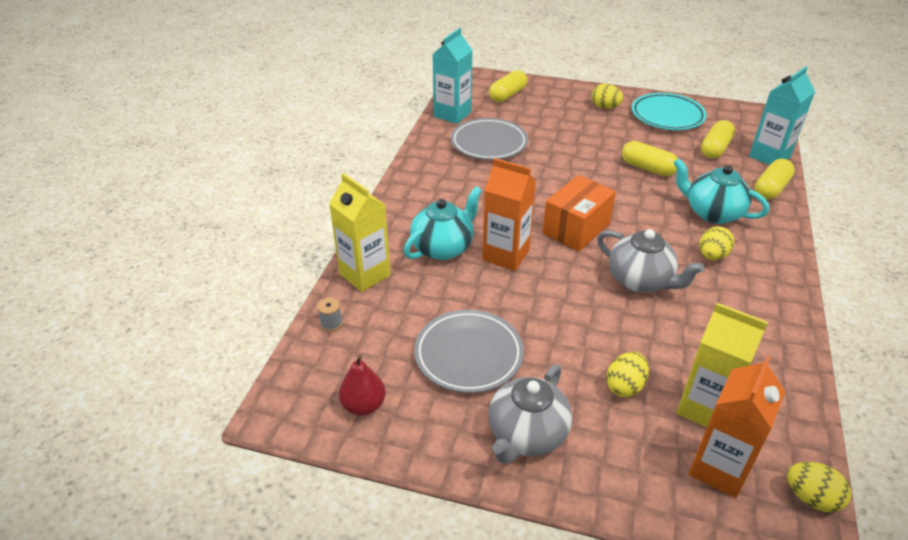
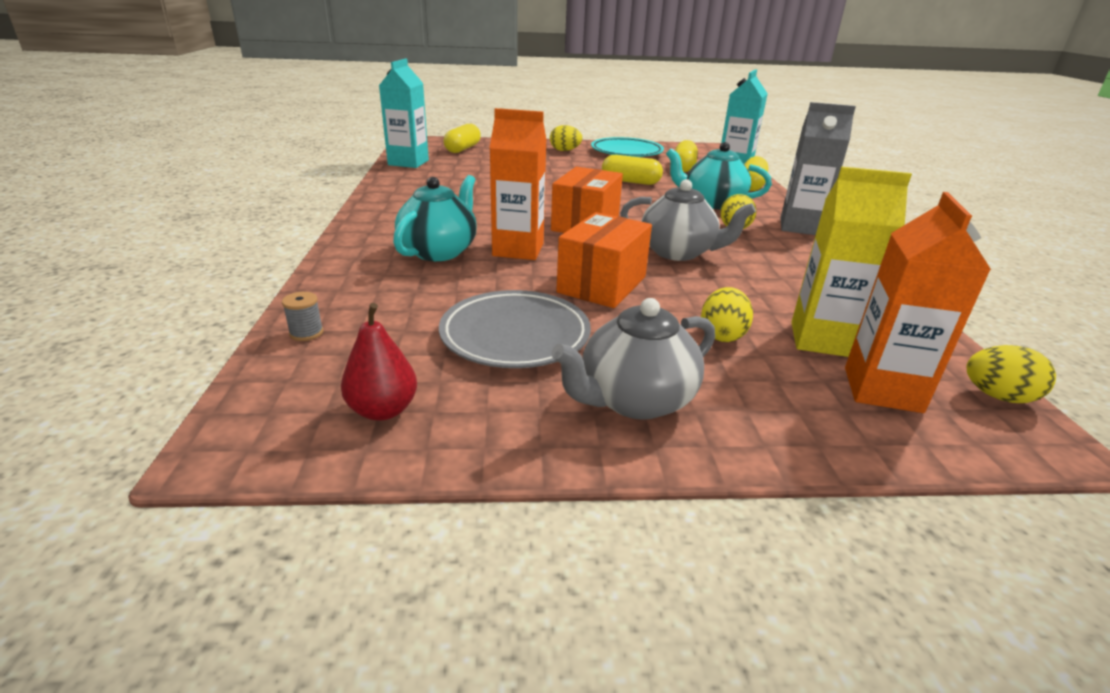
camera: 20 degrees left, 10 degrees down
yellow carton [329,173,391,292] -> none
grey plate [451,118,528,160] -> none
grey teapot [488,364,572,464] -> grey teapot turned 45 degrees clockwise [551,298,715,420]
none -> orange box [556,212,652,308]
none -> grey carton [780,102,856,235]

